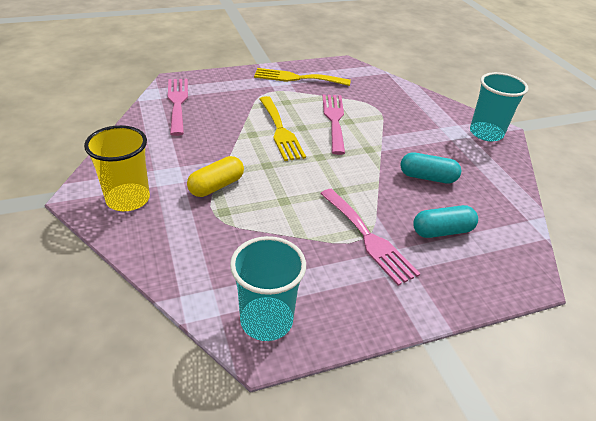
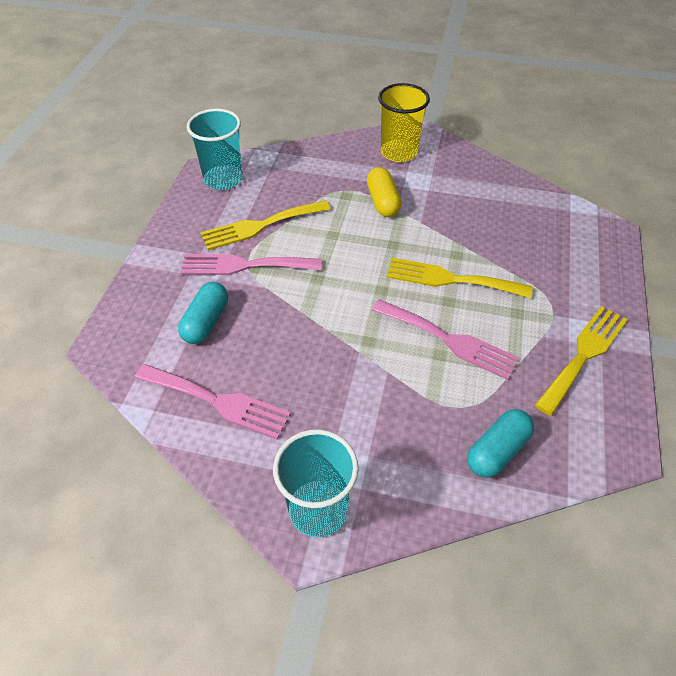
camera: 125 degrees right, 10 degrees up
pink fork [168,79,188,136] -> pink fork moved to [135,364,291,439]
turquoise capsule [401,152,461,184] -> turquoise capsule moved to [467,409,534,478]
none -> yellow fork [200,200,331,250]

